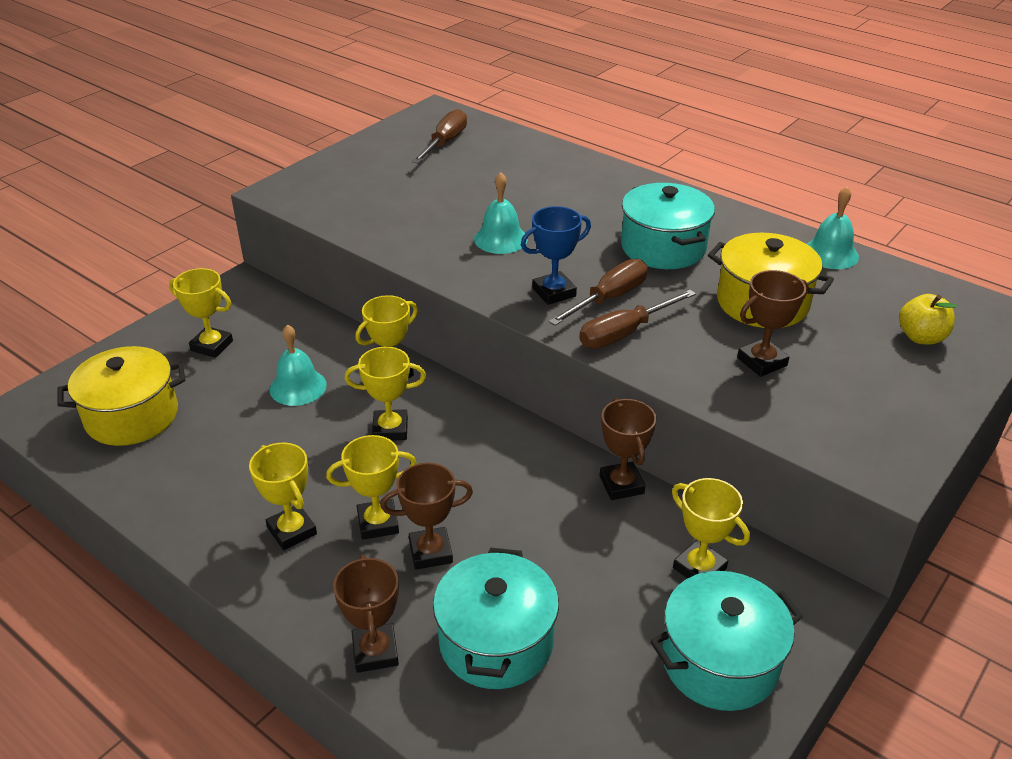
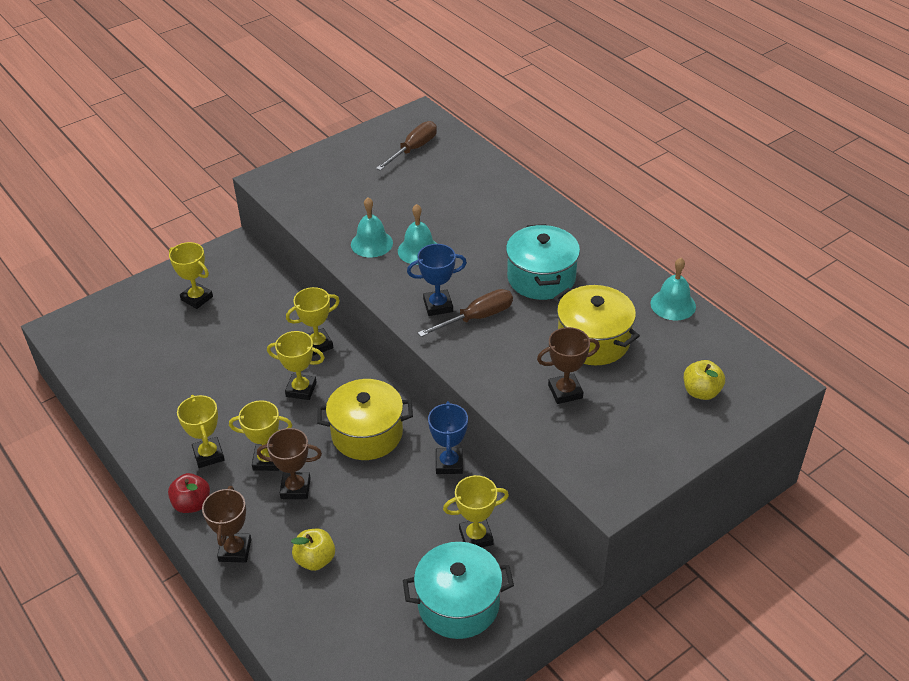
camera: 15 degrees right, 5 degrees up
yellow pot [58,346,185,446] -> yellow pot moved to [317,379,413,460]
turquoise bell [270,325,327,406] -> turquoise bell moved to [351,197,393,257]
turquoise pot [433,548,559,689] -> yellow apple [291,529,335,571]
brown screwdriver [579,290,696,349] -> none
brown trophy [600,398,656,500] -> blue trophy [428,401,468,474]
yellow trophy [672,478,750,579] -> yellow trophy turned 75 degrees counterclockwise [443,475,509,547]
none -> red apple [168,473,210,513]

